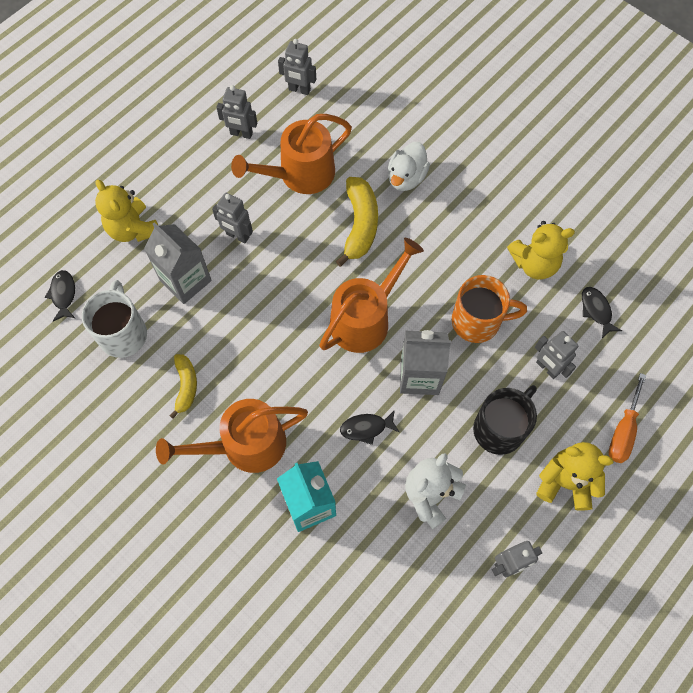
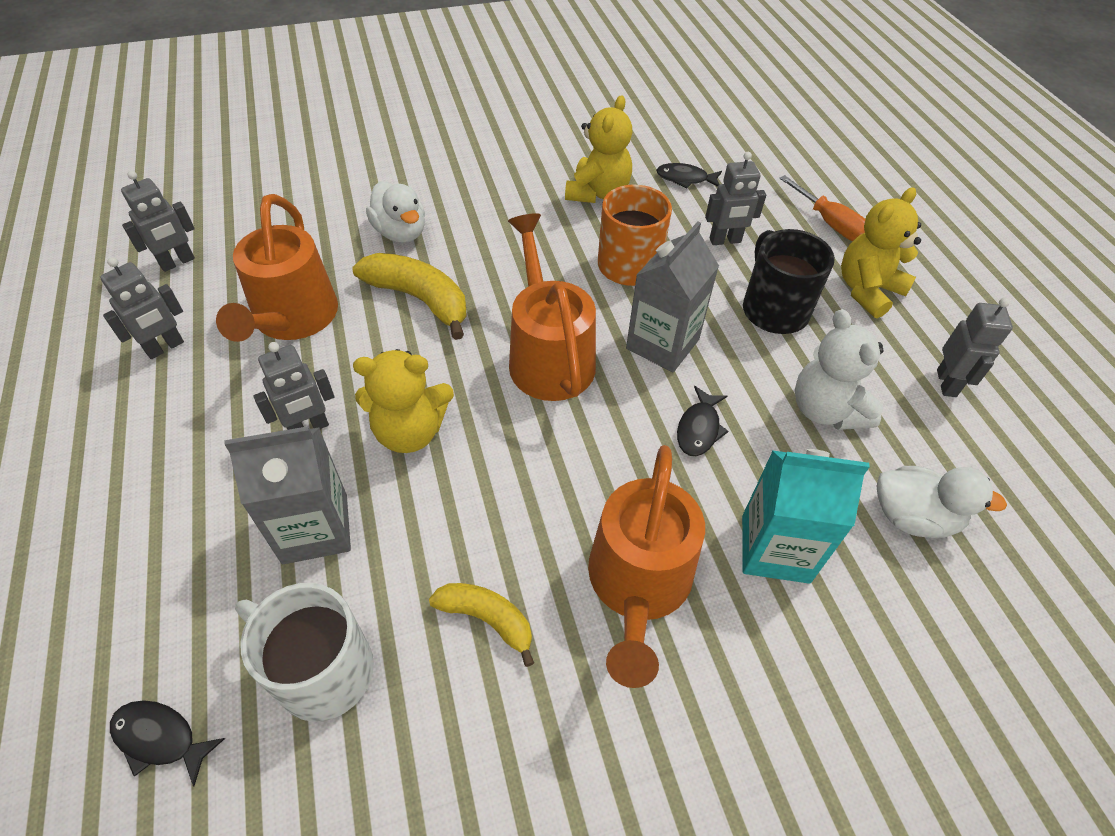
camera: 60 degrees left, 15 degrees down
yellow teddy bear [95,180,158,242] -> yellow teddy bear moved to [353,349,454,453]
none -> white duck [876,466,1007,538]

